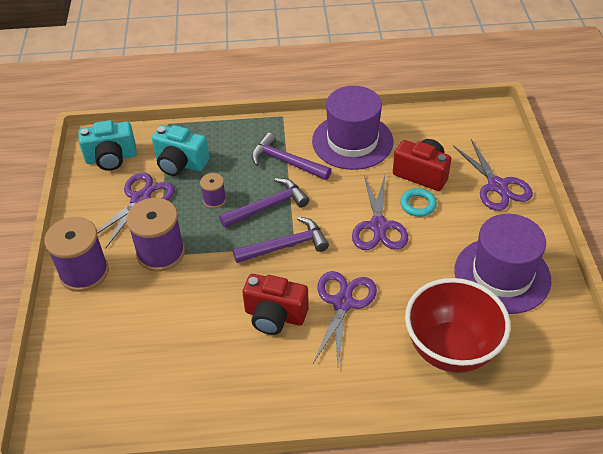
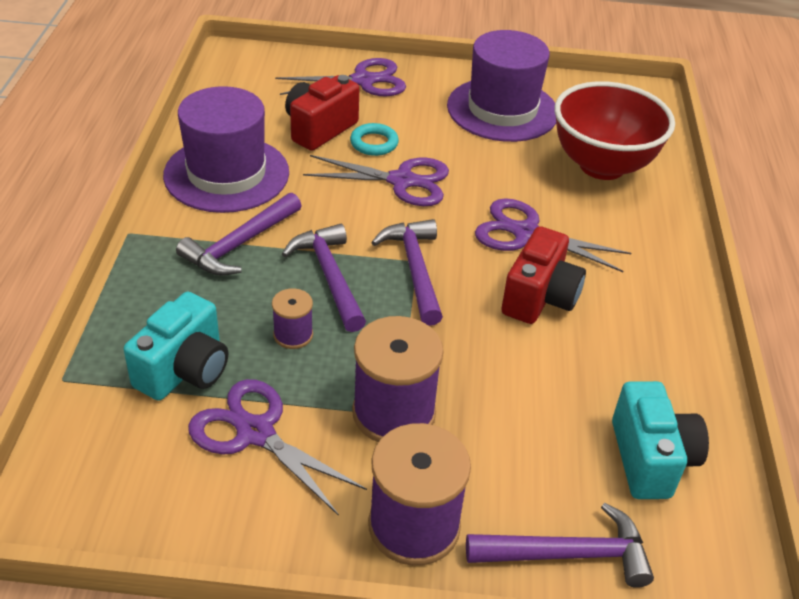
camera: 85 degrees left, 5 degrees down
turquoise camera [78,120,137,171] -> turquoise camera moved to [612,381,709,499]
none -> purple hammer [466,503,654,588]

